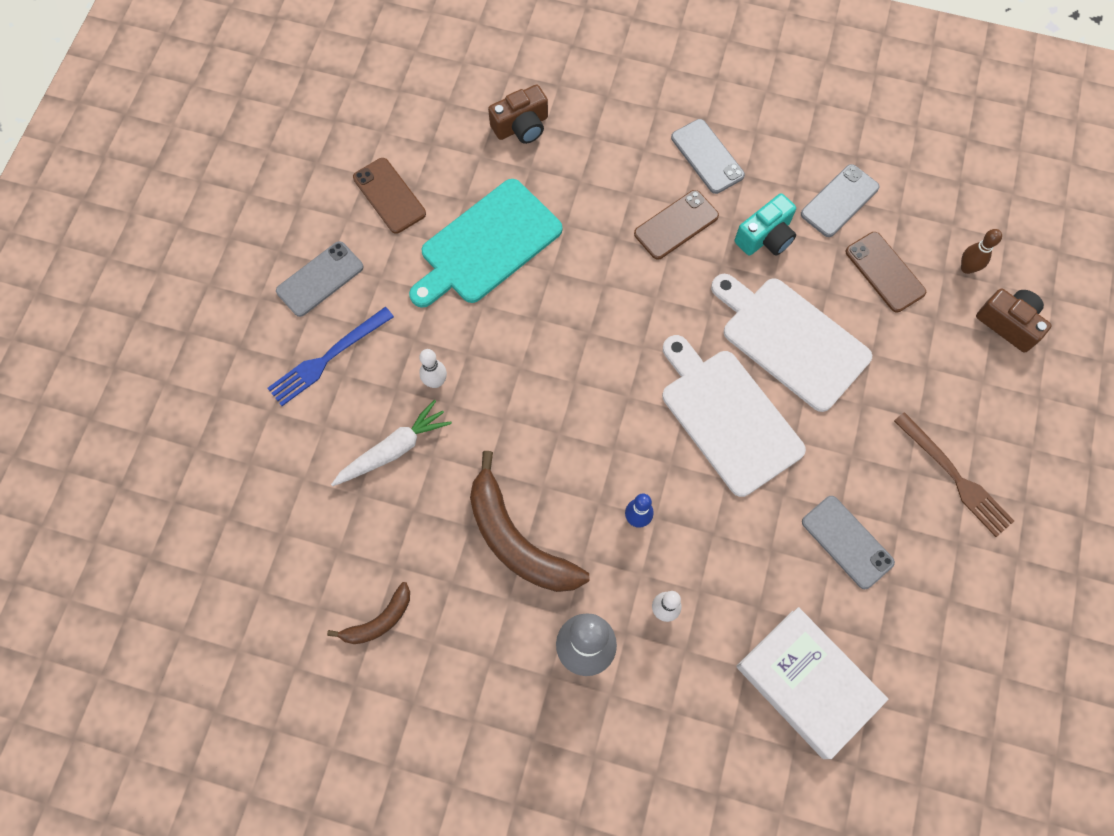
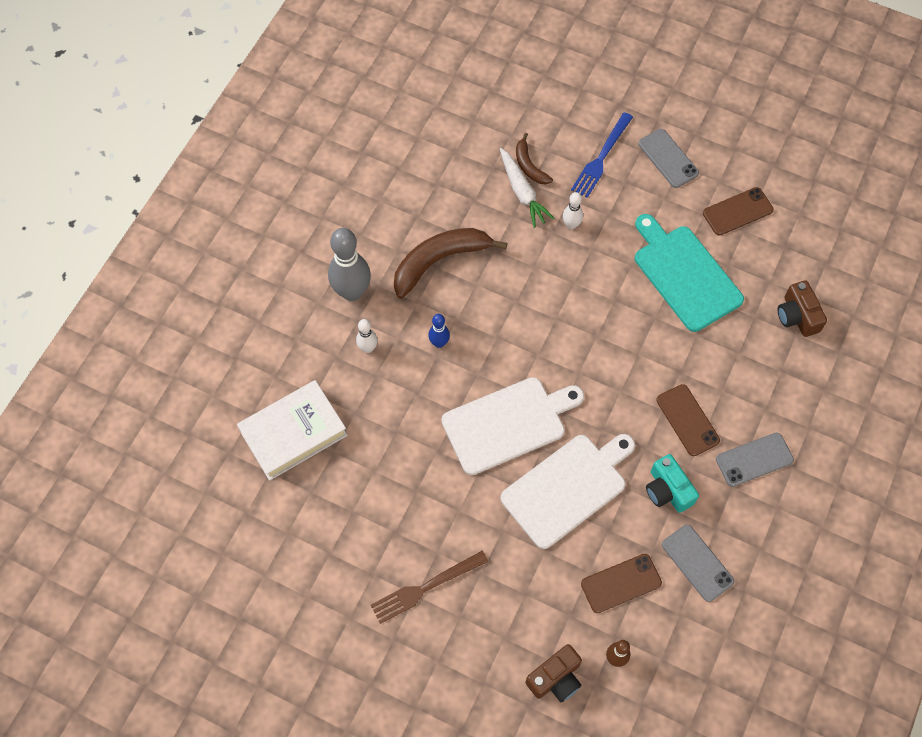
camera: 100 degrees right, 5 degrees down
blue fork [267,307,394,406] -> blue fork turned 120 degrees counterclockwise [571,112,633,198]
brown banana [327,582,410,644] -> brown banana moved to [516,133,553,184]
grey phone [802,496,895,589] -> none

